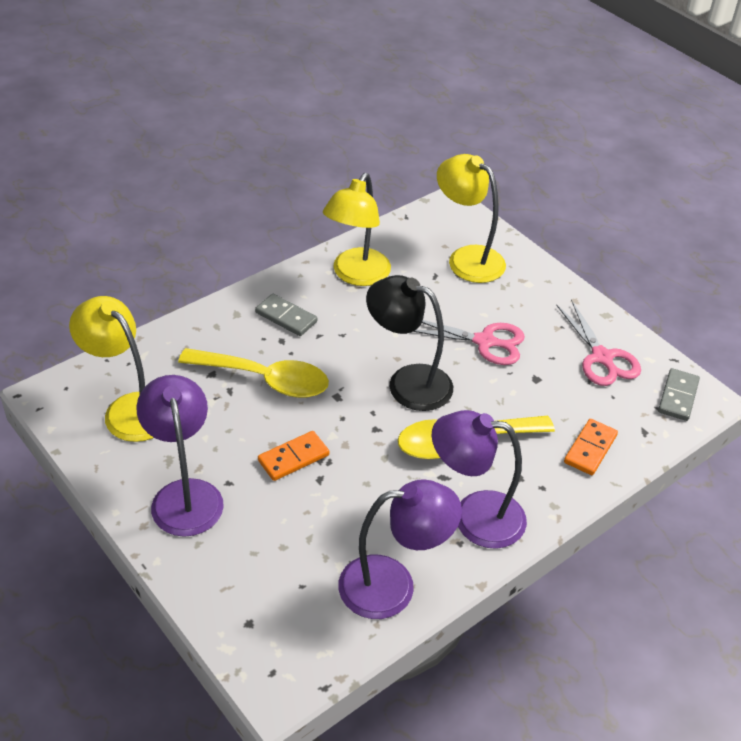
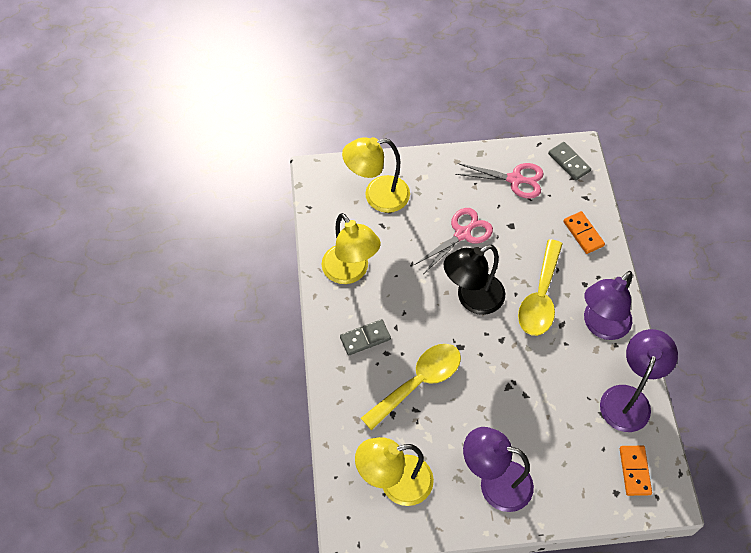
camera: 55 degrees left, 15 degrees up
orange domino [258,431,329,481] -> orange domino moved to [620,446,652,496]

